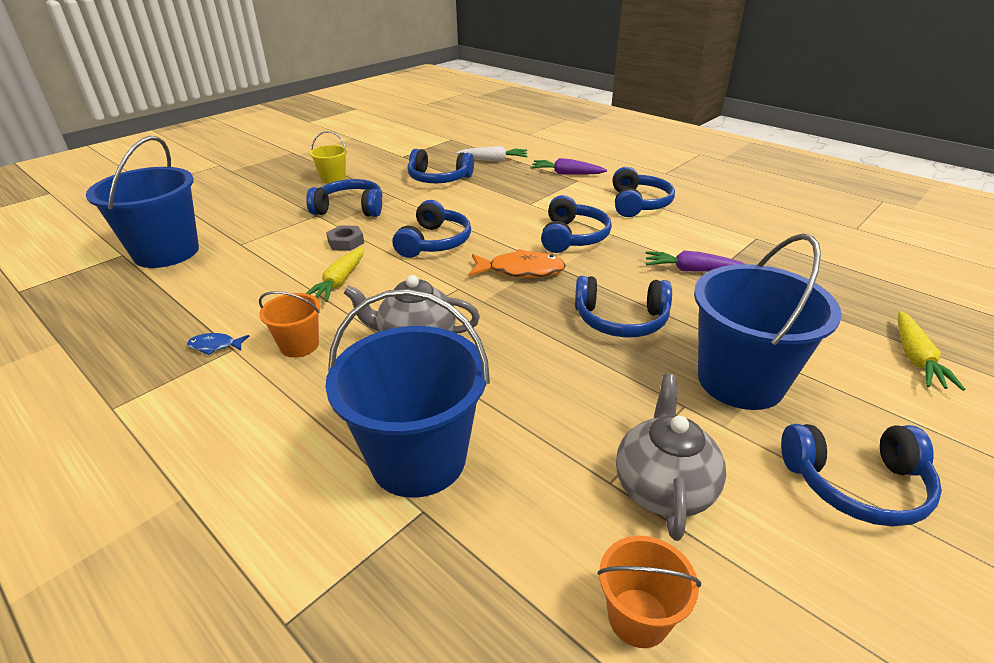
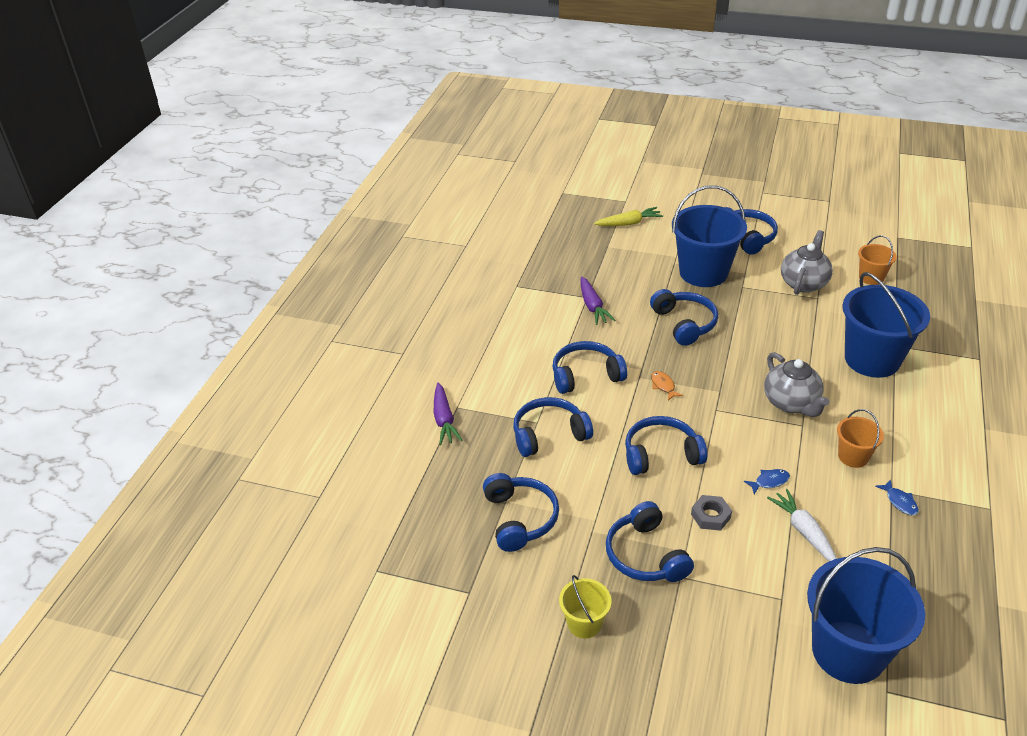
camera: 115 degrees left, 5 degrees up
yellow carrot [306,247,364,302] -> blue fish [744,469,790,494]
white carrot [456,146,527,161] -> white carrot moved to [767,489,837,561]
orange fish [468,249,566,278] -> orange fish [651,371,683,400], size x0.51
blue headphones [613,167,675,217] -> blue headphones moved to [513,397,593,457]
grey teapot [616,374,726,541] -> grey teapot turned 135 degrees clockwise [781,230,833,295]

